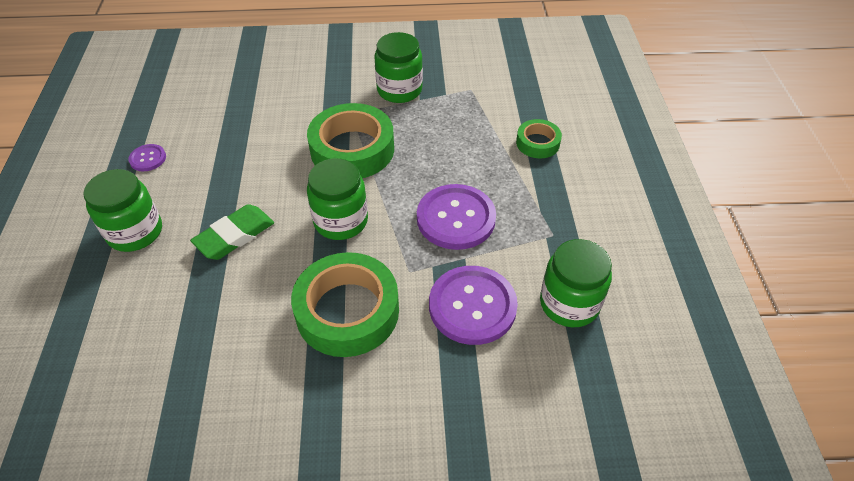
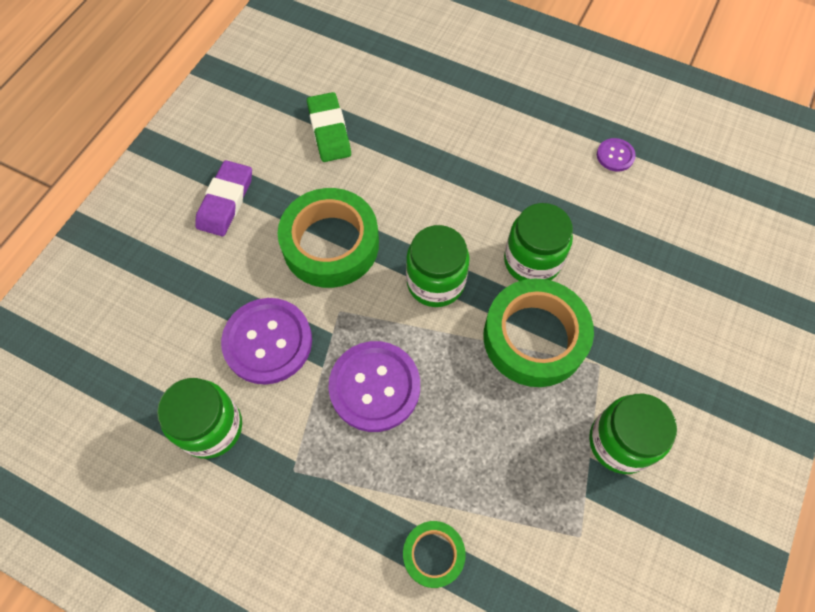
camera: 120 degrees right, 15 degrees up
green jar [83,169,162,252] -> green jar moved to [504,203,573,281]
green eraser [190,204,274,260] -> green eraser moved to [307,92,351,162]
none -> purple eraser [195,160,252,236]

